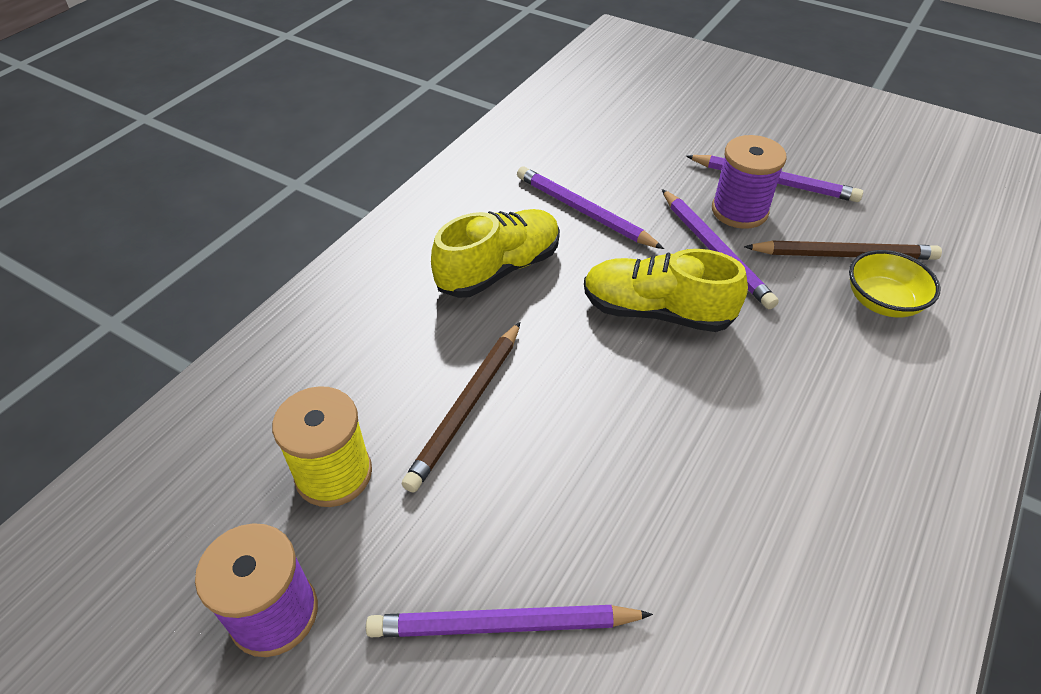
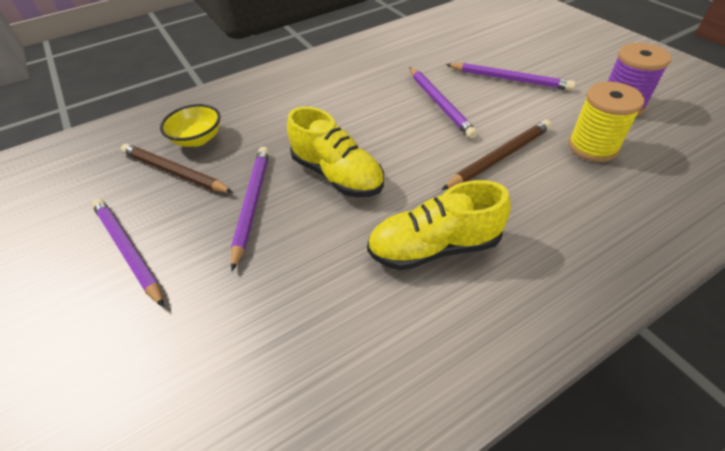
camera: 150 degrees left, 0 degrees up
purple pencil [517,166,664,249] -> purple pencil moved to [409,67,478,139]
purple spool [712,135,787,229] -> none

